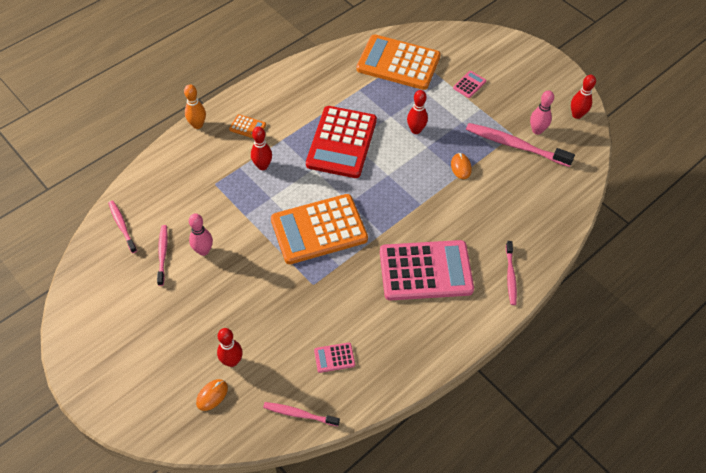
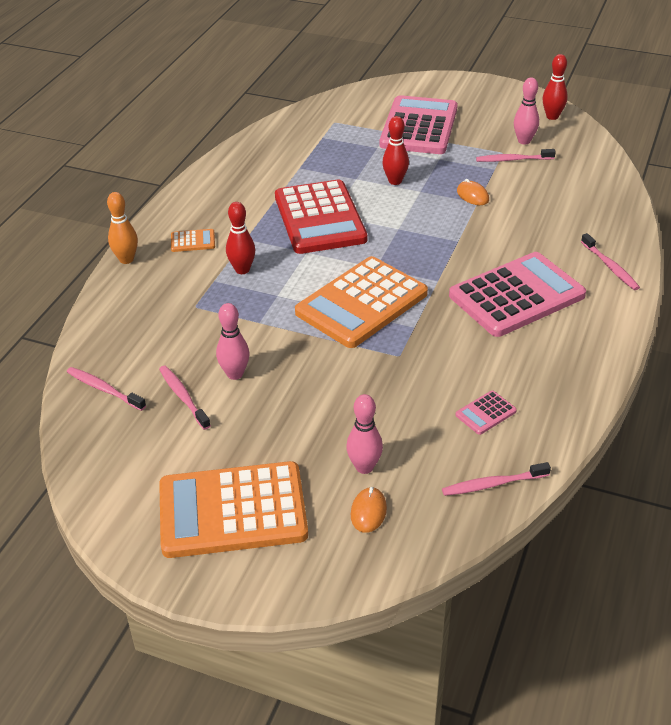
camera: 25 degrees left, 15 degrees down
red bowling pin [217,328,243,367] -> pink bowling pin [346,394,383,474]
orange calculator [356,34,441,90] -> orange calculator moved to [159,461,308,558]
pink calculator [453,71,486,98] -> pink calculator [380,95,458,154], size x2.49
pink toothbrush [466,123,575,167] -> pink toothbrush [476,149,556,162], size x0.58

